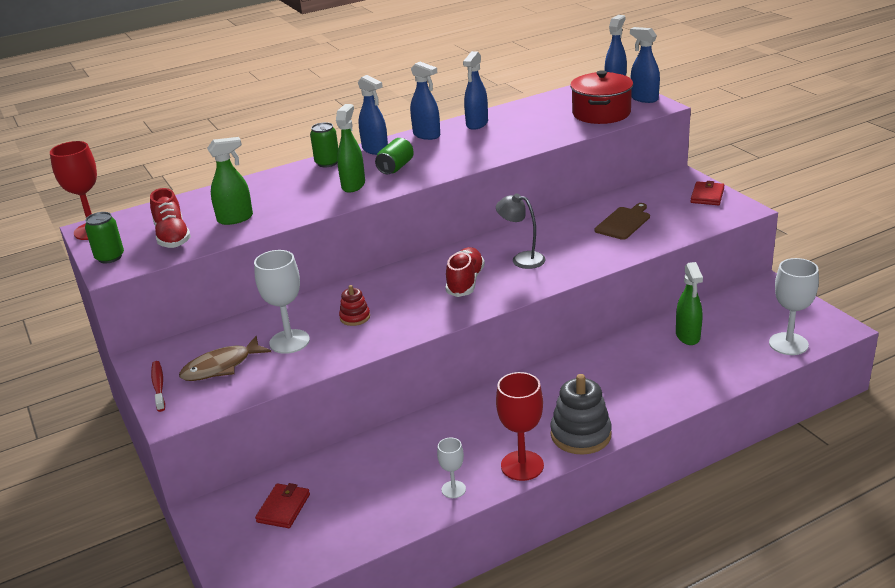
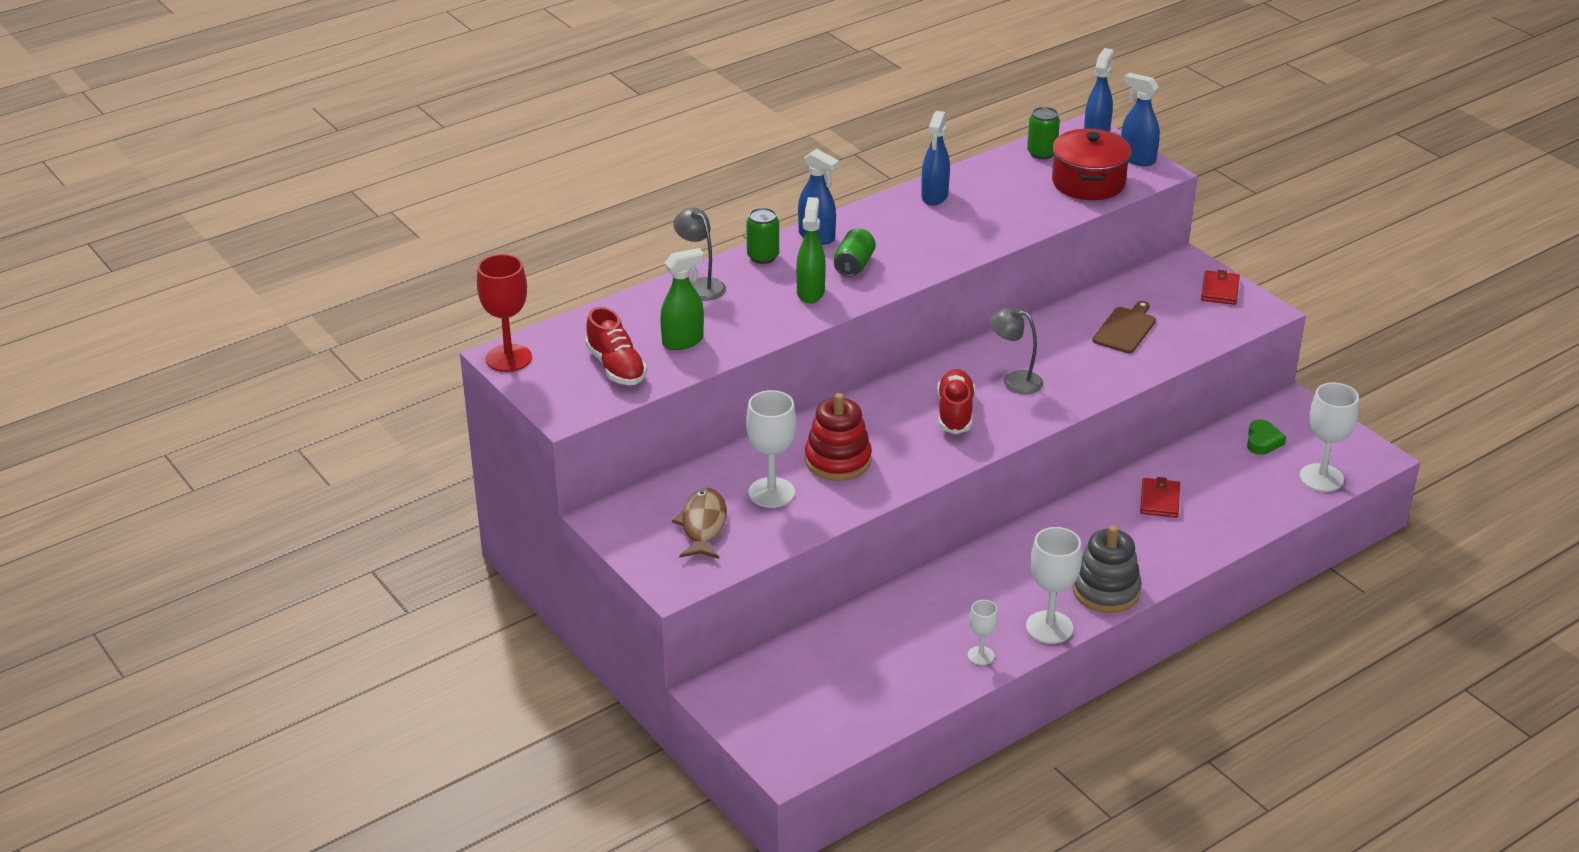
camera: 10 degrees left, 5 degrees up
green can [85,212,124,264] -> green can moved to [1027,107,1060,159]
red toothbrush [151,361,165,412] -> none
brown fish [179,336,271,381] -> brown fish turned 135 degrees clockwise [672,488,727,559]
red wallet [255,483,310,528] -> red wallet moved to [1140,477,1180,518]
red stacking toy [339,285,370,326] -> red stacking toy [805,393,872,481], size x1.86
blue spray bottle [410,62,440,140] -> none
red goblet [496,372,544,481] -> white goblet [1026,527,1082,644]
green spray bottle [676,262,703,345] -> none
none -> grey lamp [674,208,726,300]
none -> green heart [1247,419,1286,455]

